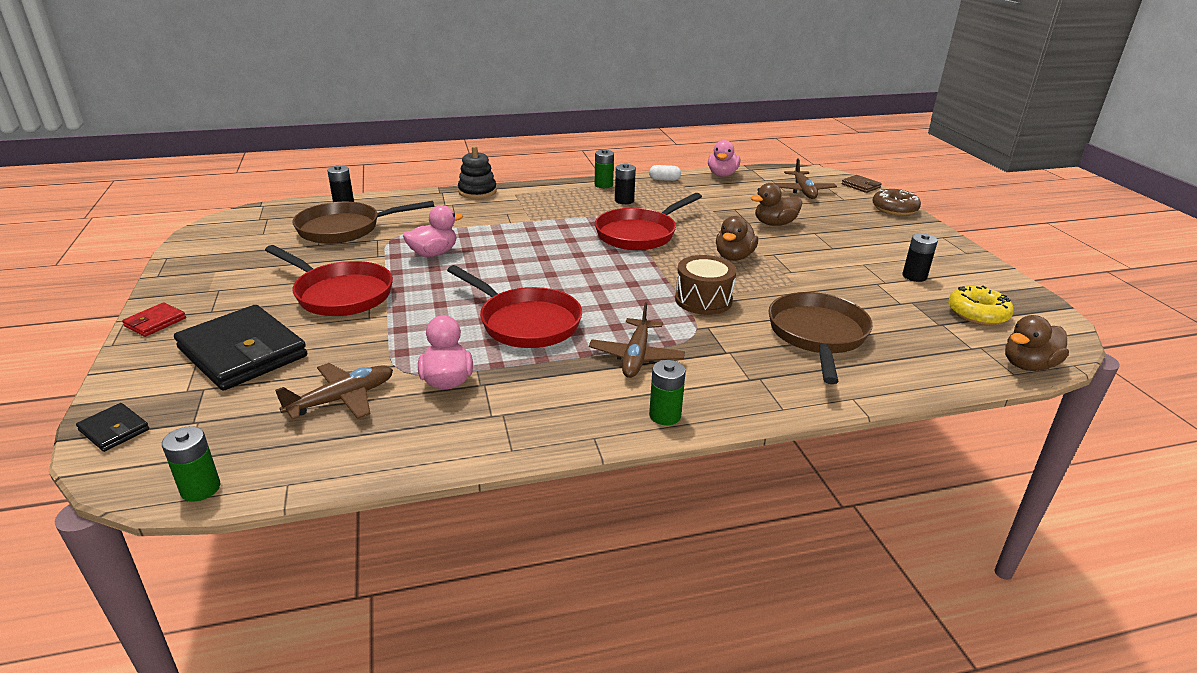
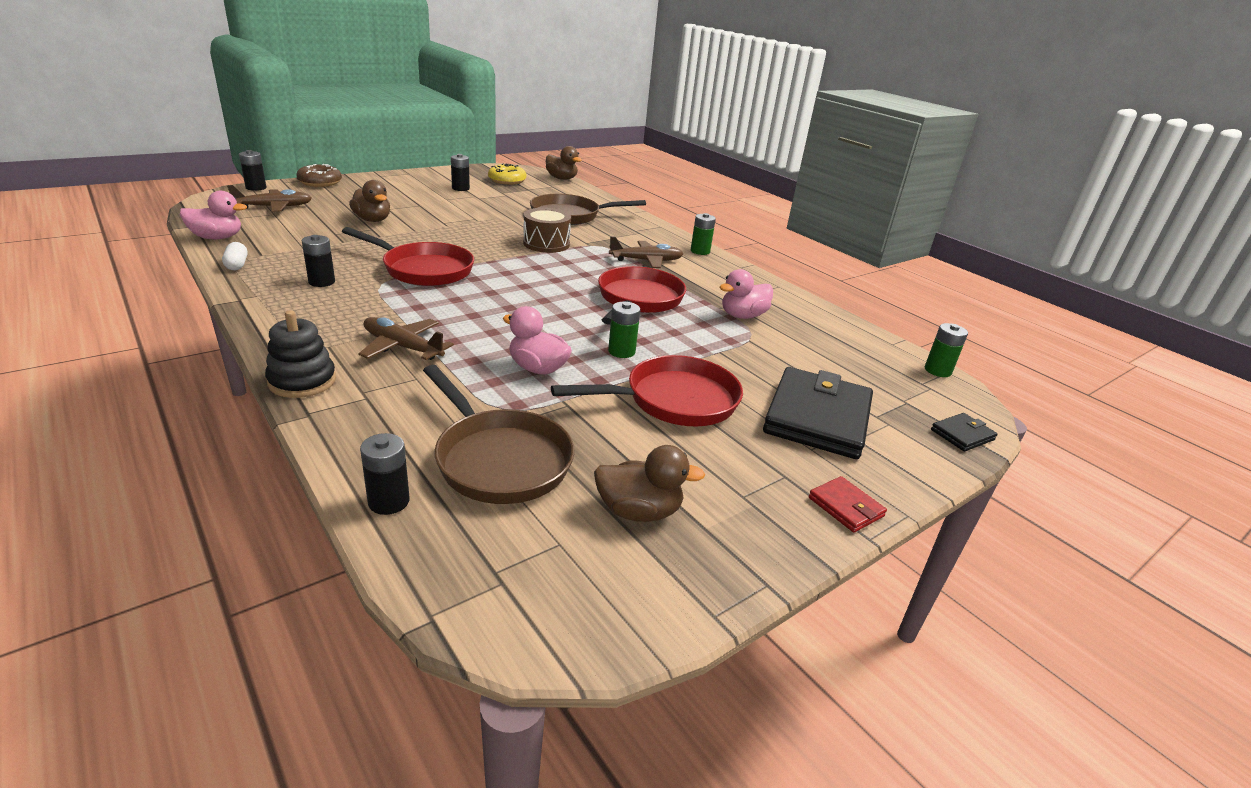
camera: 115 degrees left, 0 degrees up
black wallet [76,403,149,452] -> black wallet turned 45 degrees clockwise [931,413,998,451]
red wallet [122,302,186,337] -> red wallet turned 45 degrees clockwise [809,476,887,532]
red pan [265,245,393,316] -> red pan turned 60 degrees clockwise [551,355,743,426]
brown plane [275,363,393,420] -> brown plane moved to [358,317,454,360]
green battery [595,149,614,188] -> green battery moved to [608,302,640,358]
brown duck [716,216,758,261] -> brown duck moved to [594,445,705,522]
brown wallet [842,175,882,193] -> black battery [239,150,266,191]

